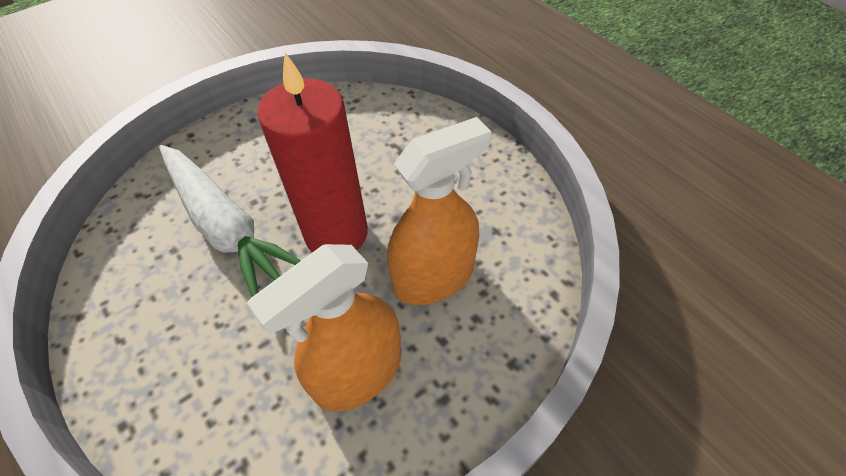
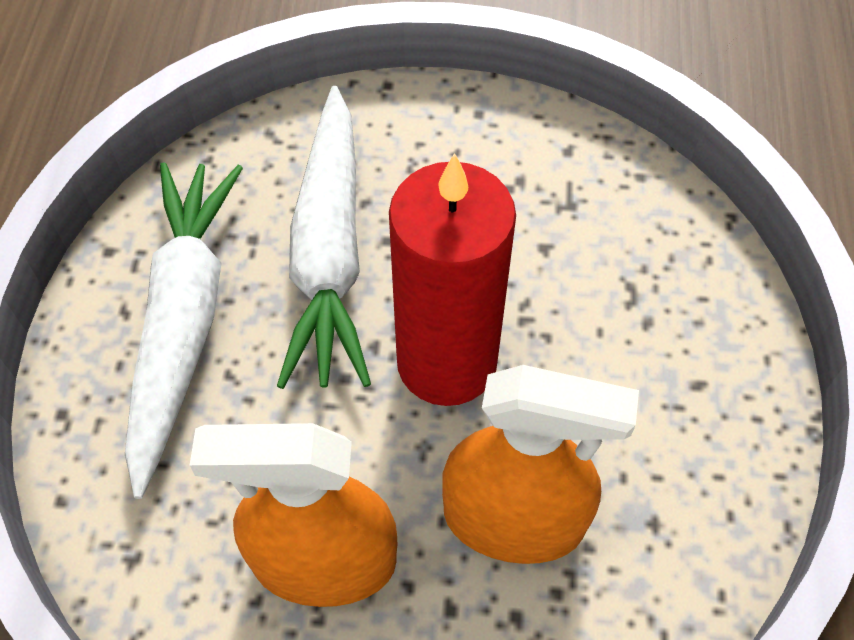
camera: 40 degrees right, 5 degrees up
none -> white carrot [125,162,243,499]

